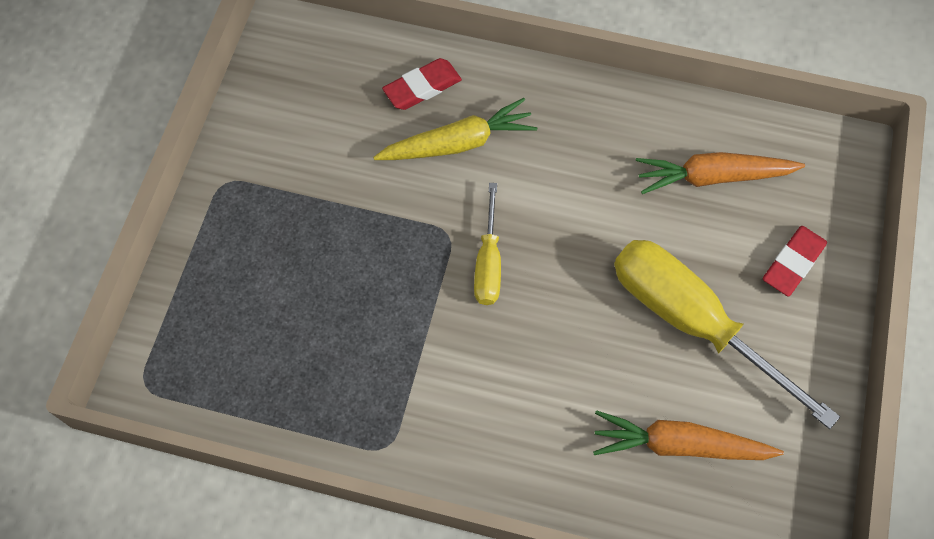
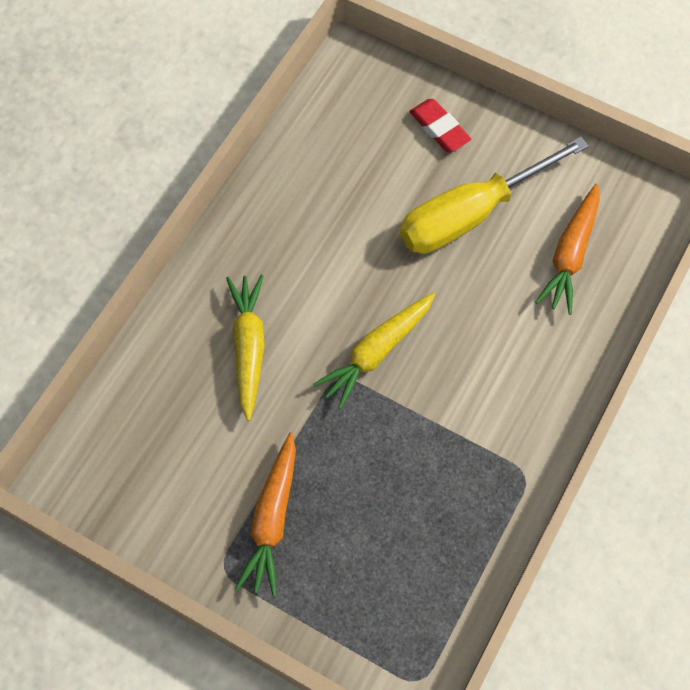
camera: 75 degrees left, 0 degrees up
red eraser [382,58,462,110] -> none
yellow screwdriver [474,183,501,305] -> yellow carrot [313,293,435,410]
orange carrot [636,152,805,194] -> orange carrot moved to [235,433,296,597]

